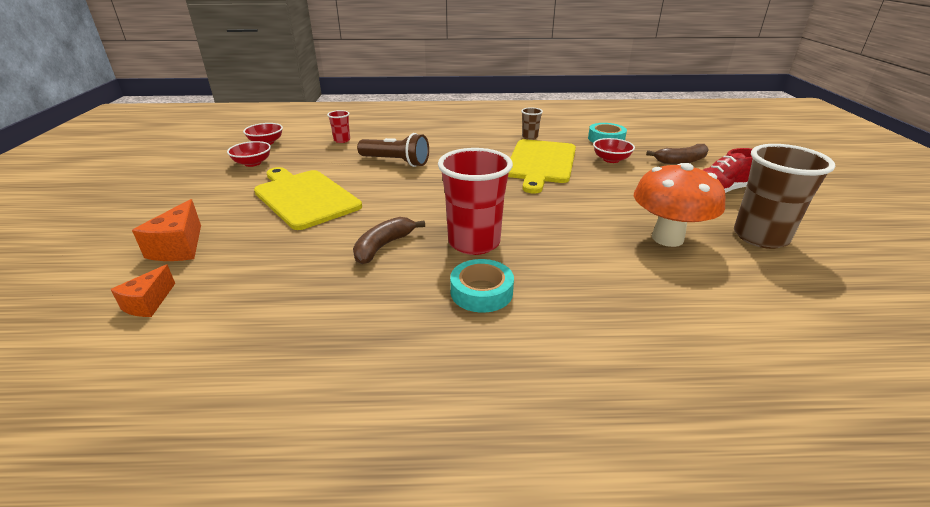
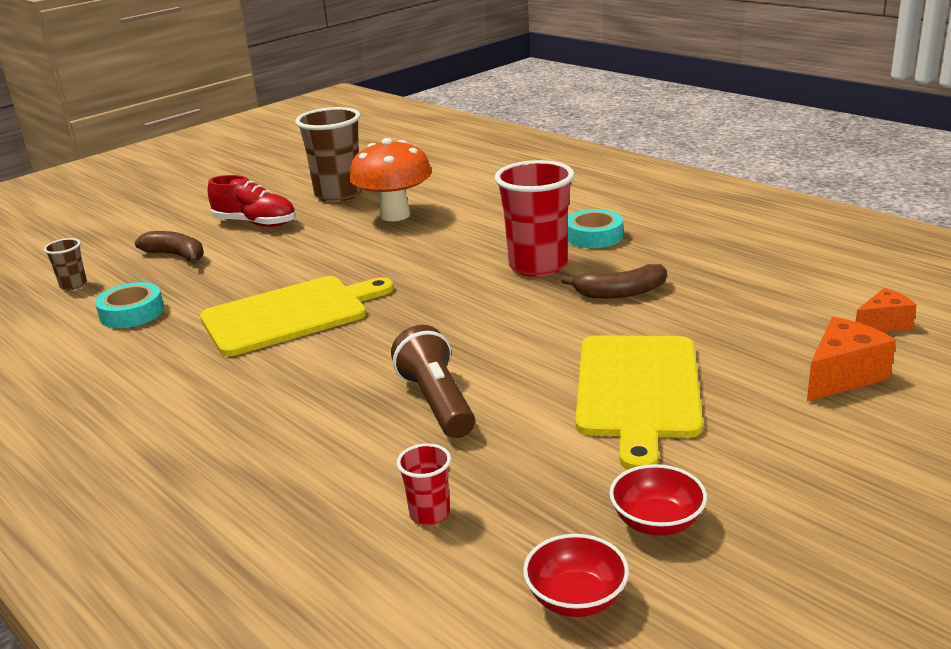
camera: 130 degrees left, 5 degrees down
brown cup [521,107,543,140] -> brown cup moved to [44,238,87,290]
red bowl [593,138,635,163] -> none

